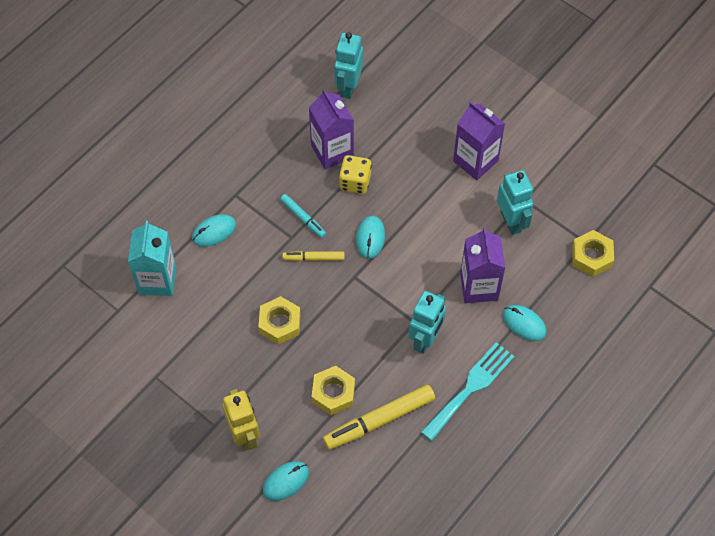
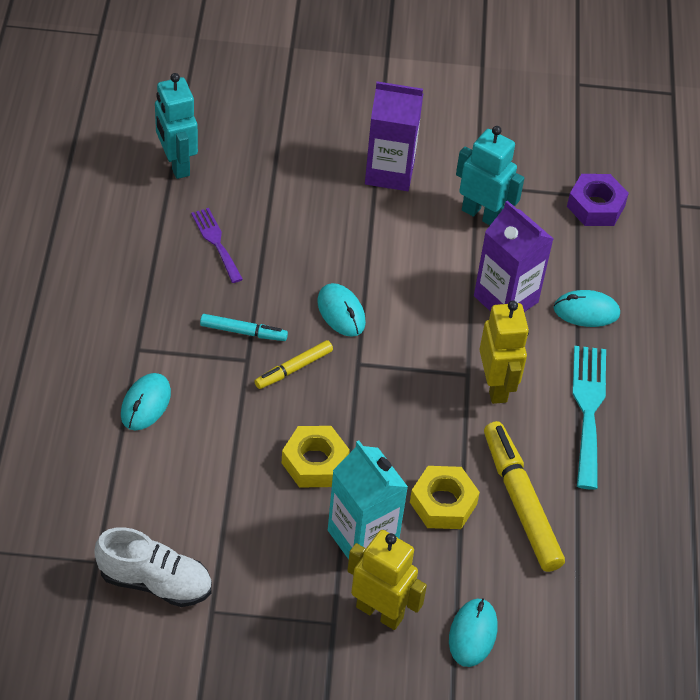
camera: 40 degrees left, 10 degrees down
turquoise carton [128,221,176,296] -> turquoise carton moved to [328,440,408,559]
purple carton [309,89,354,170] -> purple fork [191,208,243,283]
yellow marker [323,385,435,450] -> yellow marker turned 135 degrees clockwise [484,421,565,572]
yellow dice [339,155,372,194] -> none
turquoise robot [409,291,446,354] -> yellow robot [479,301,529,404]
yellow nut [572,230,614,277] -> purple nut [567,174,629,226]
none -> white shoe [94,527,212,607]

